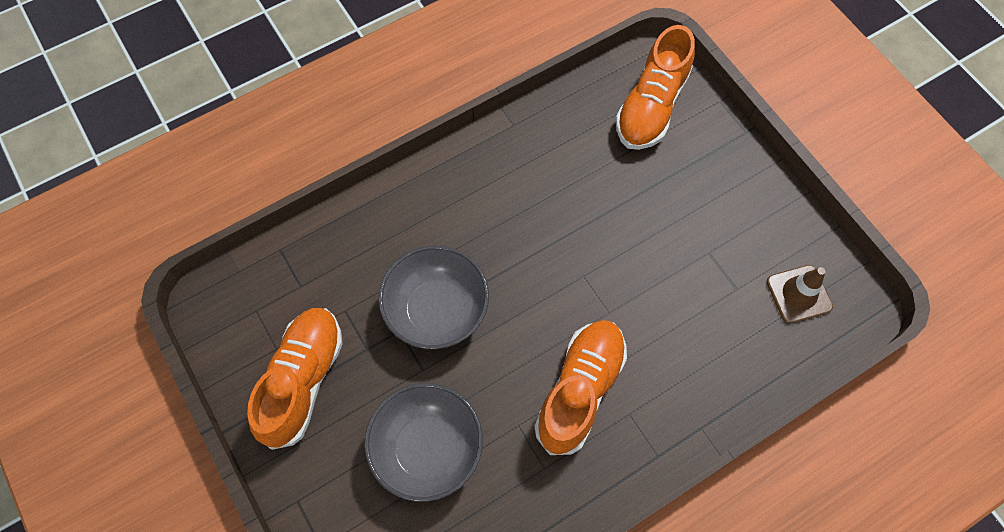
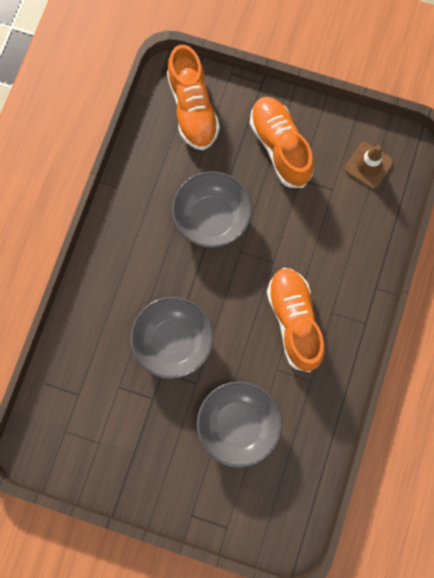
camera: 40 degrees left, 10 degrees up
orange shoe [247,308,343,450] -> orange shoe moved to [249,97,314,188]
none -> grey bowl [172,171,252,248]

